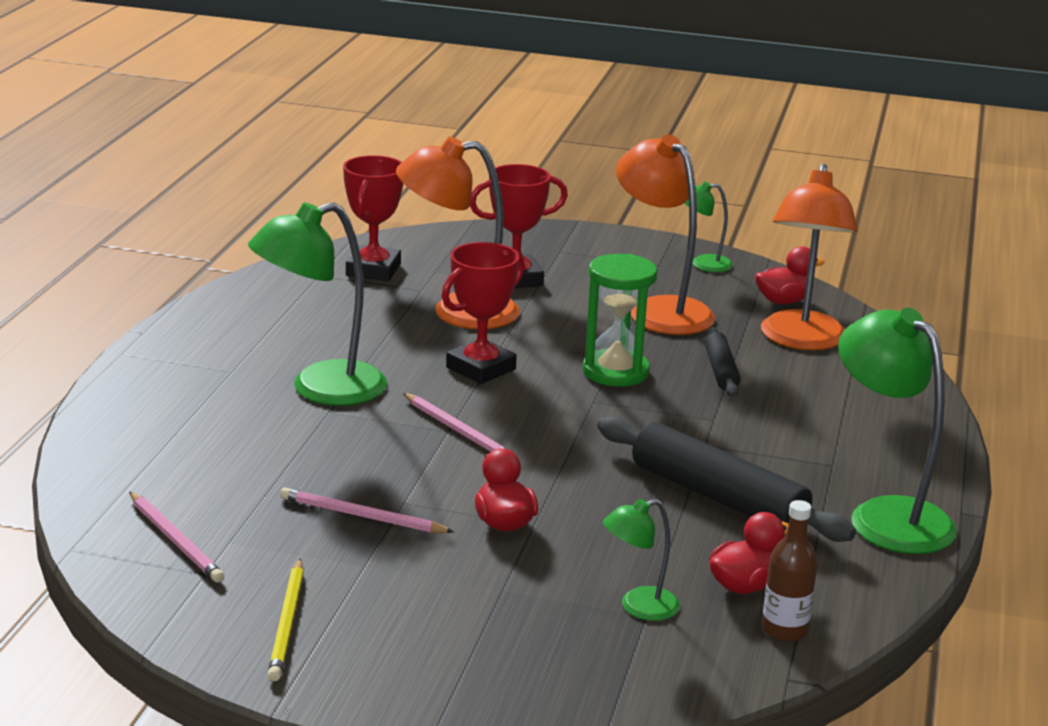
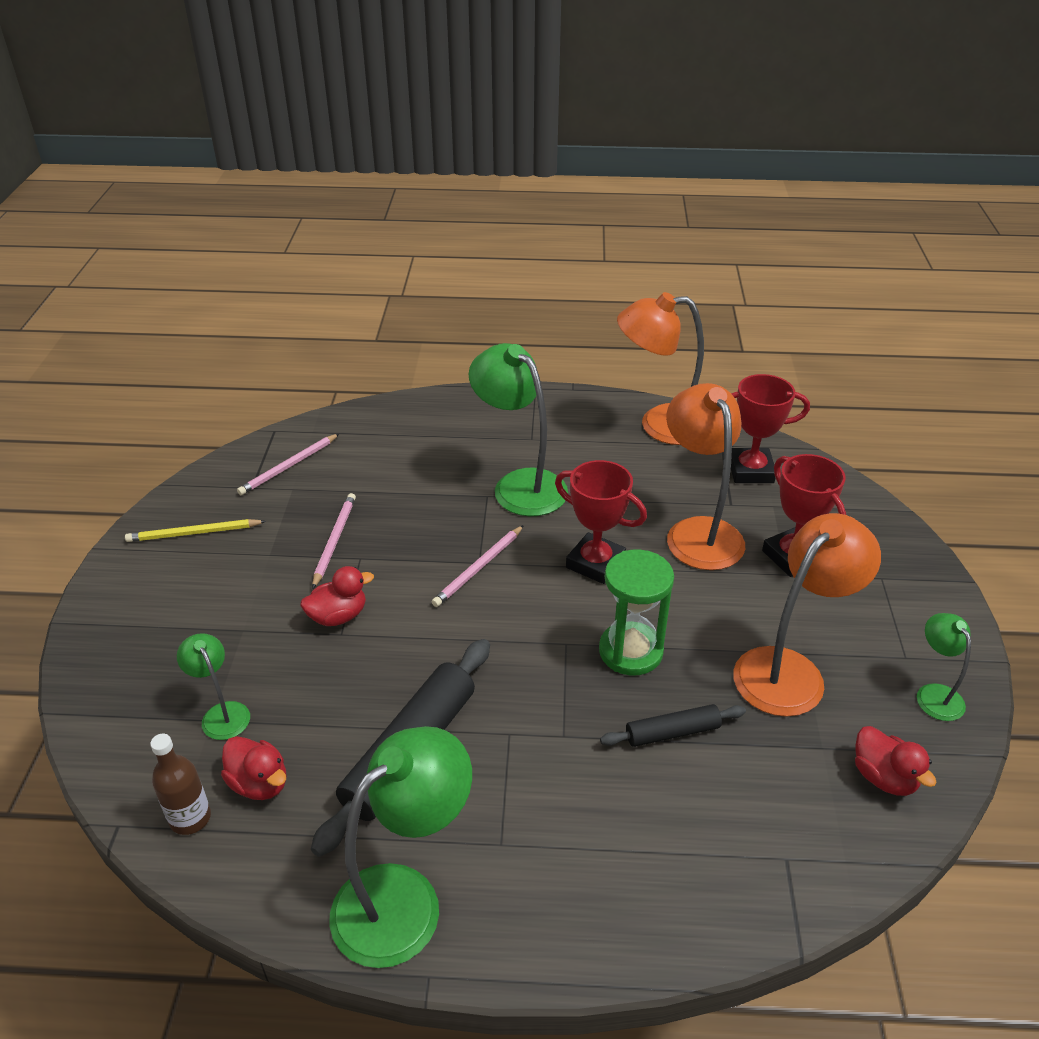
camera: 80 degrees right, 15 degrees up
orange lamp [761,164,858,350] -> orange lamp moved to [617,292,704,445]

